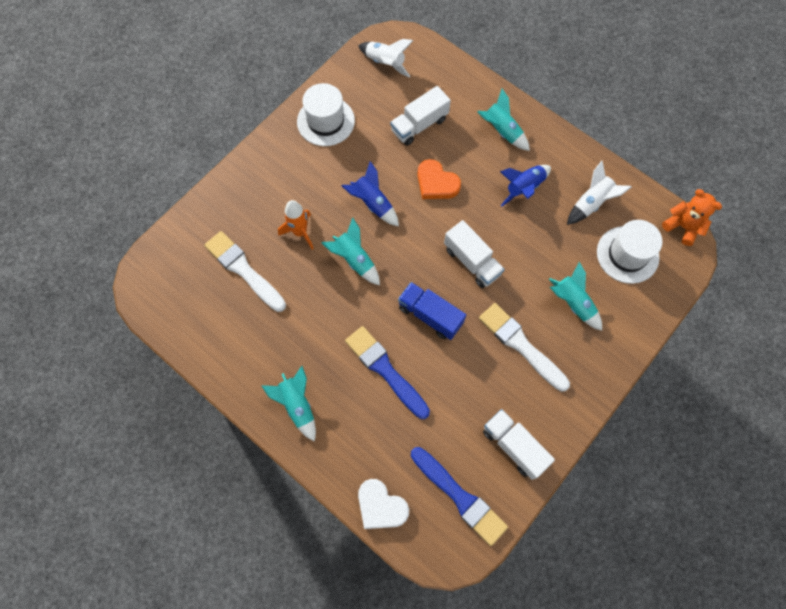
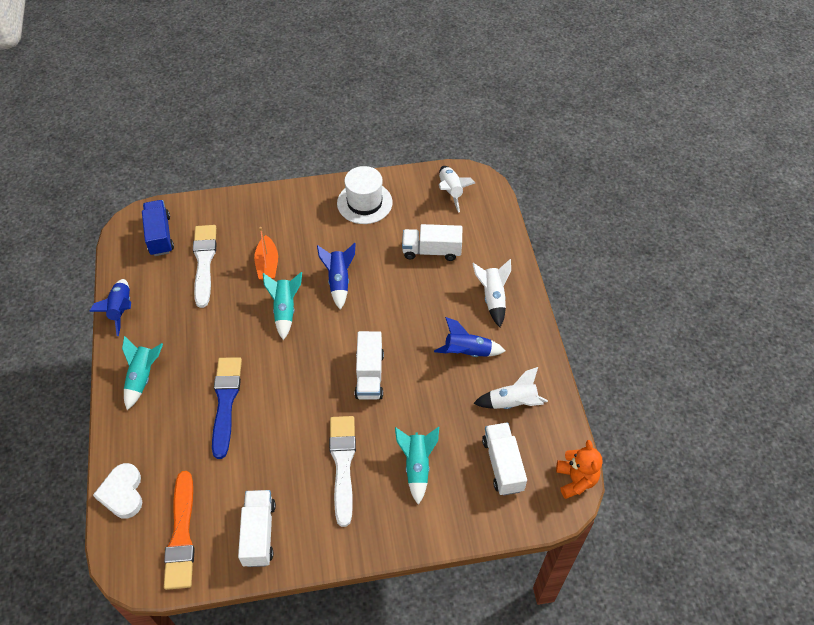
camera: 40 degrees right, 15 degrees down
orange rocket [278,200,314,249] -> orange boat [254,227,278,281]
blue truck [398,282,466,340] -> blue truck moved to [142,200,174,256]
blue brush [411,447,508,546] -> orange brush [164,471,195,590]
orange heart [417,159,461,199] -> none
turquoise rocket [477,89,530,151] -> white rocket [472,259,511,327]
white hat [597,220,663,284] -> white truck [482,422,527,496]
none -> blue rocket [89,279,131,336]

